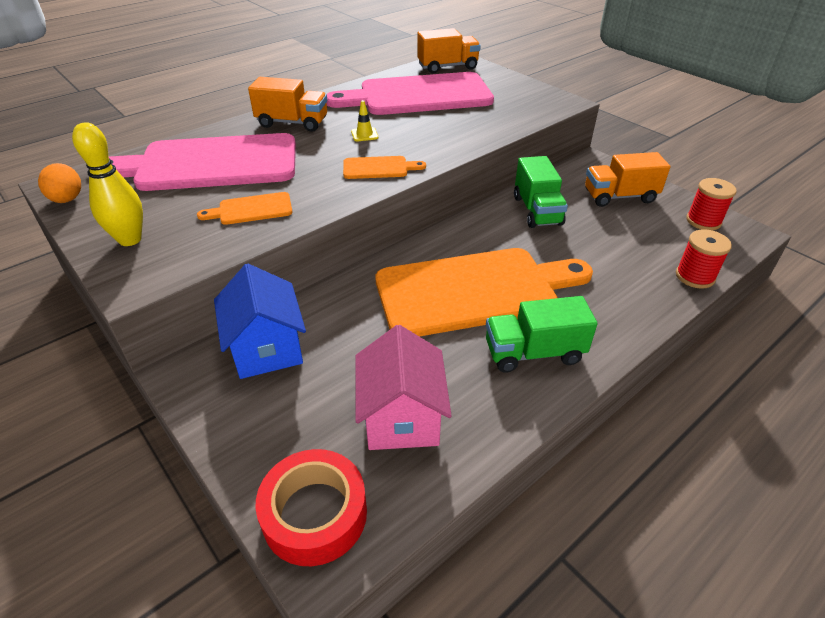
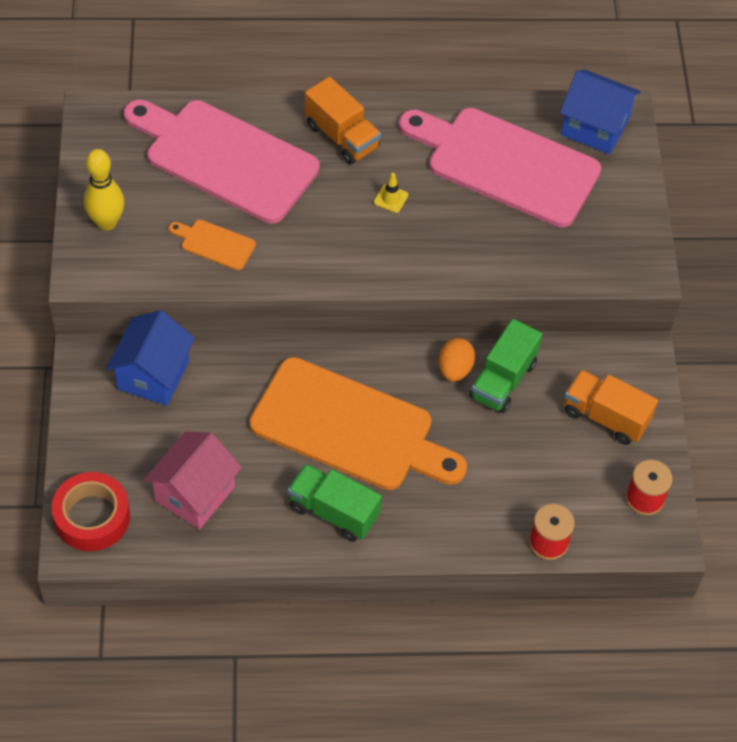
camera: 35 degrees right, 15 degrees up
orange egg [38,163,81,203] -> orange egg moved to [438,338,475,382]
orange cutting board [343,156,426,179] -> none
orange truck [417,28,481,73] -> blue house [560,70,641,154]

